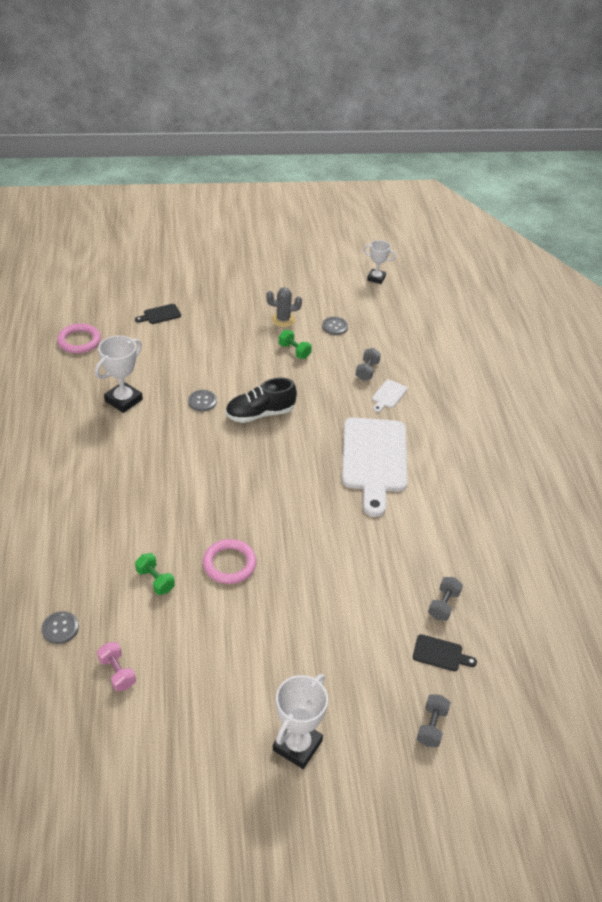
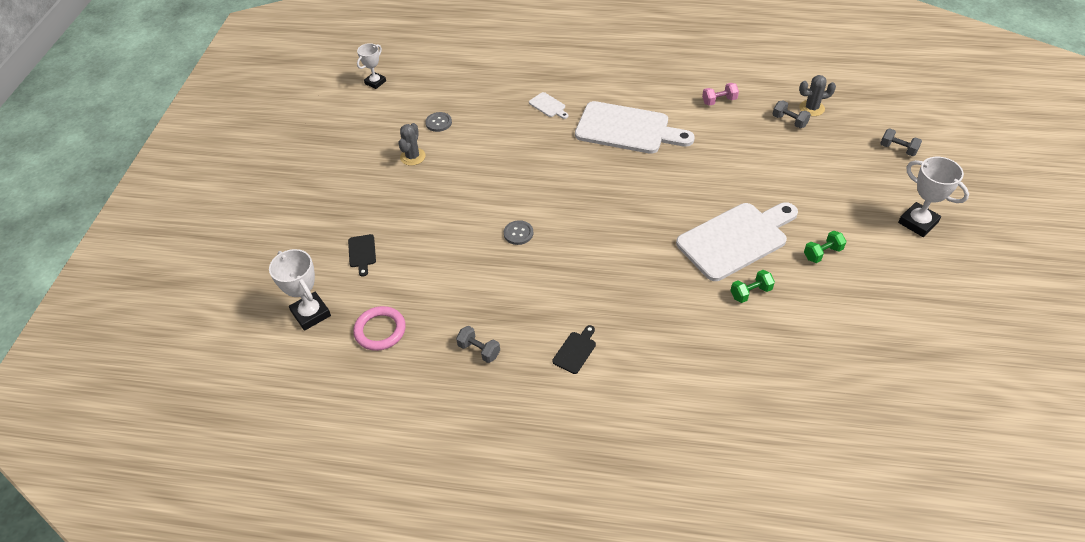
camera: 70 degrees left, 5 degrees up
grey button [41,611,79,644] -> none
white trophy [95,335,143,413] -> white trophy moved to [269,249,331,331]
pink dumbbell [97,642,136,691] -> pink dumbbell moved to [702,83,739,106]
pink ring [203,539,257,584] -> white cutting board [676,202,798,281]
black shoe [225,378,297,423] -> none
green dumbbell [279,330,312,359] -> green dumbbell moved to [804,230,846,263]
grey dumbbell [356,348,381,381] -> grey dumbbell moved to [456,326,500,363]
black cutting board [413,634,477,671] -> black cutting board moved to [552,325,596,374]
none -> grey cactus [799,75,836,116]

